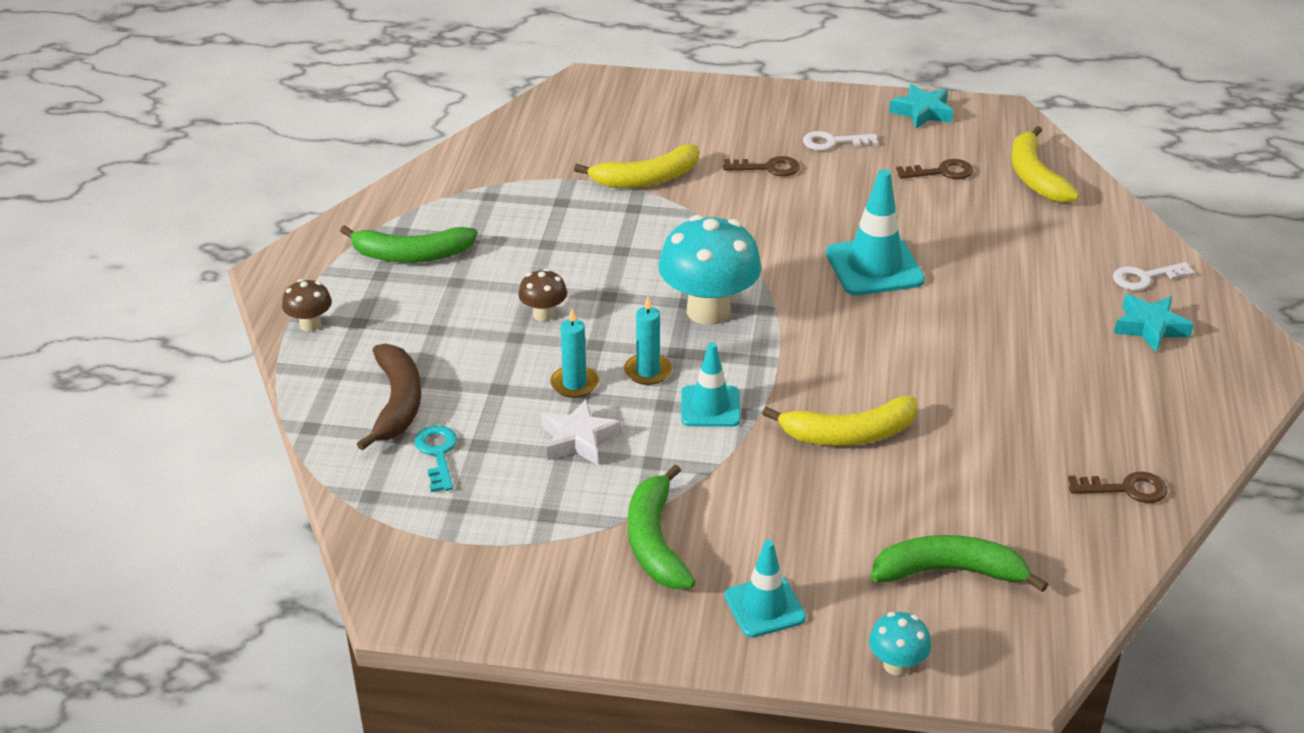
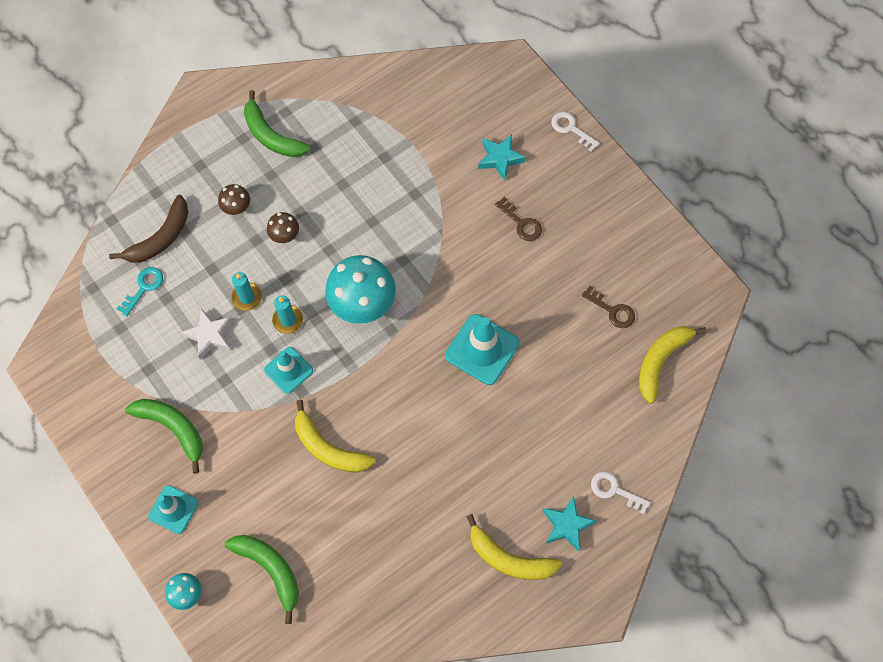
camera: 45 degrees right, 30 degrees up
brown mushroom [282,279,332,332] -> brown mushroom moved to [218,184,250,215]
yellow banana [574,145,699,188] -> yellow banana moved to [466,514,562,580]
green banana [628,464,696,589] -> green banana turned 90 degrees clockwise [125,399,203,474]
white key [803,131,878,151] -> white key moved to [551,112,600,152]
turquoise star [889,84,953,129] -> turquoise star moved to [478,134,526,181]
brown key [1068,472,1168,503] -> none

